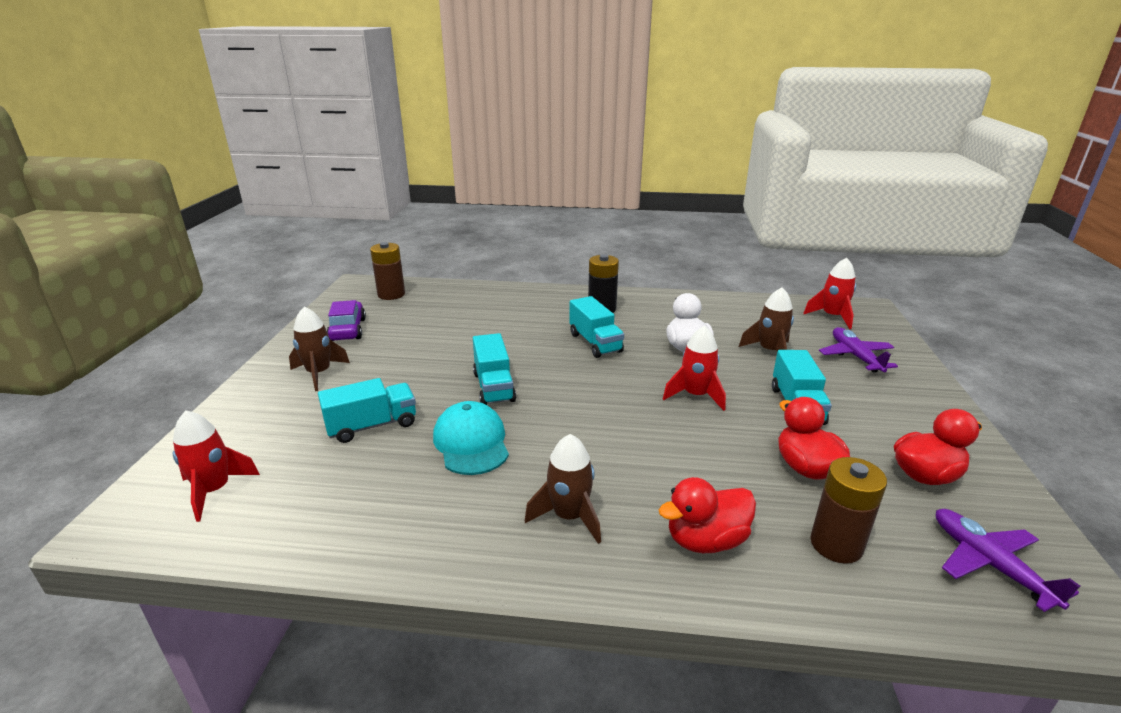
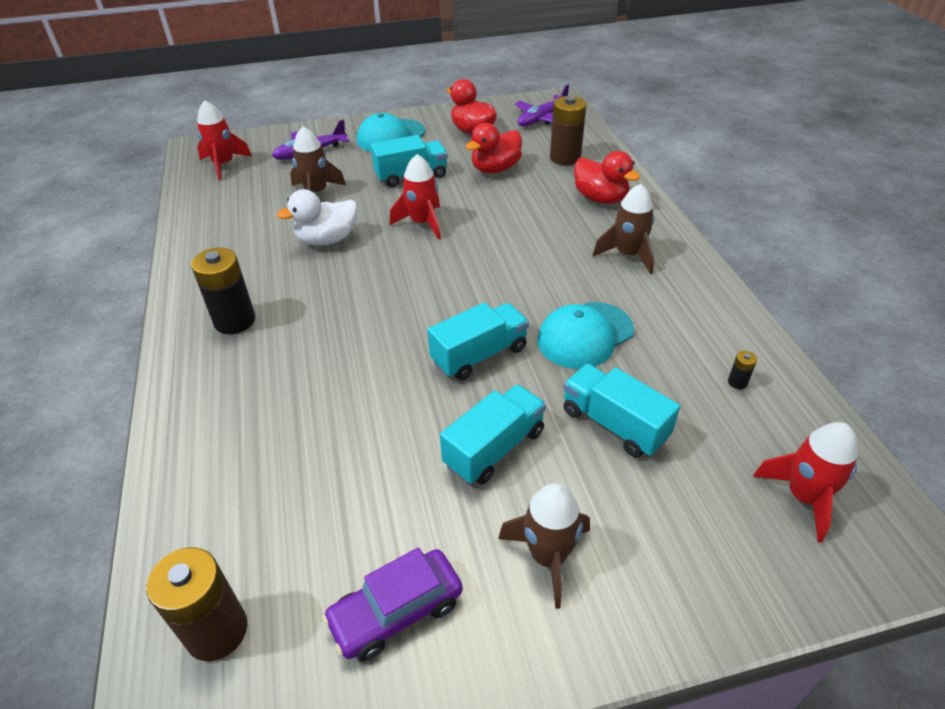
camera: 110 degrees left, 15 degrees up
turquoise truck [569,296,624,358] -> turquoise truck moved to [440,384,546,485]
none -> turquoise cap [357,113,425,152]
none -> black battery [728,351,757,389]

